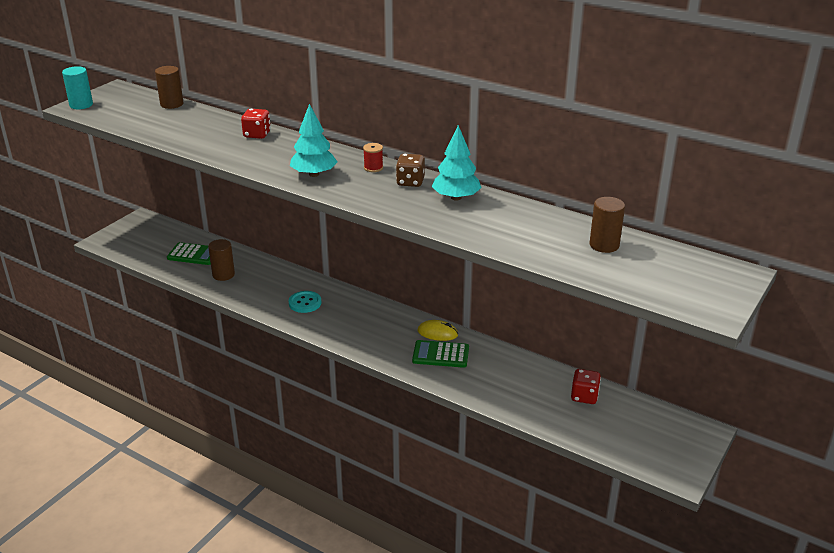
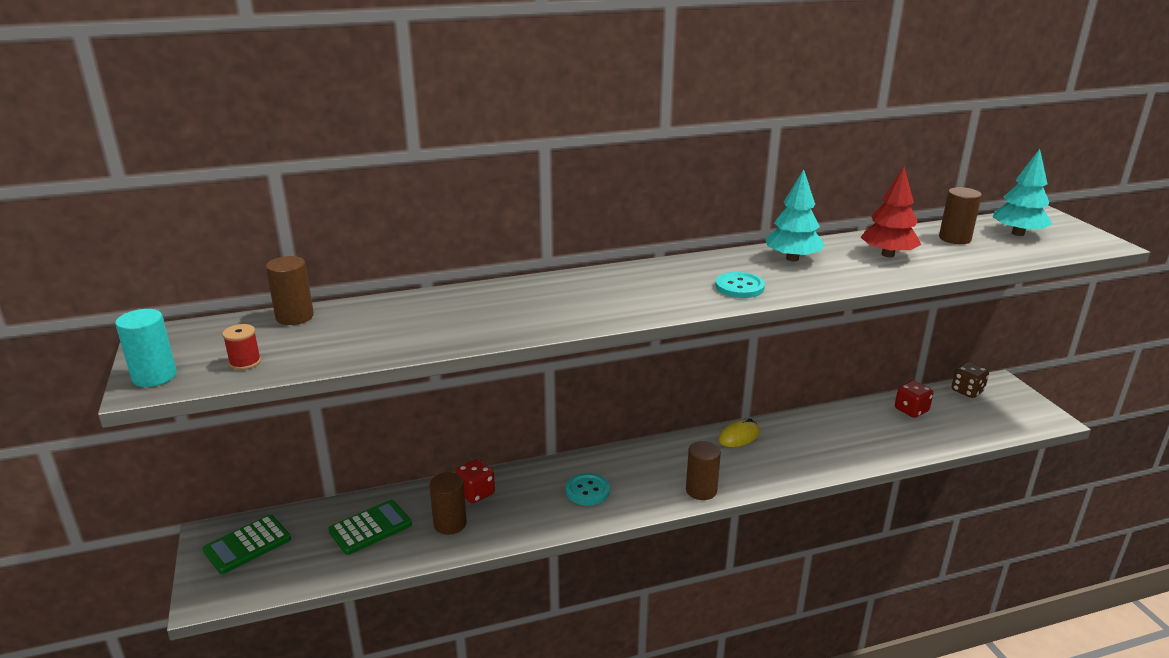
camera: 50 degrees left, 5 degrees down
red dice [241,109,271,139] -> red dice moved to [455,459,495,503]
turquoise tree [290,104,337,177] -> turquoise tree moved to [993,149,1052,236]
red spool [363,143,383,172] -> red spool moved to [222,324,261,370]
brown dice [396,154,425,187] -> brown dice moved to [952,362,989,398]
green calculator [412,340,469,368] -> green calculator moved to [202,515,291,574]
none -> brown cylinder [686,441,721,500]
none -> turquoise button [715,272,765,298]
none -> red tree [860,166,921,257]

